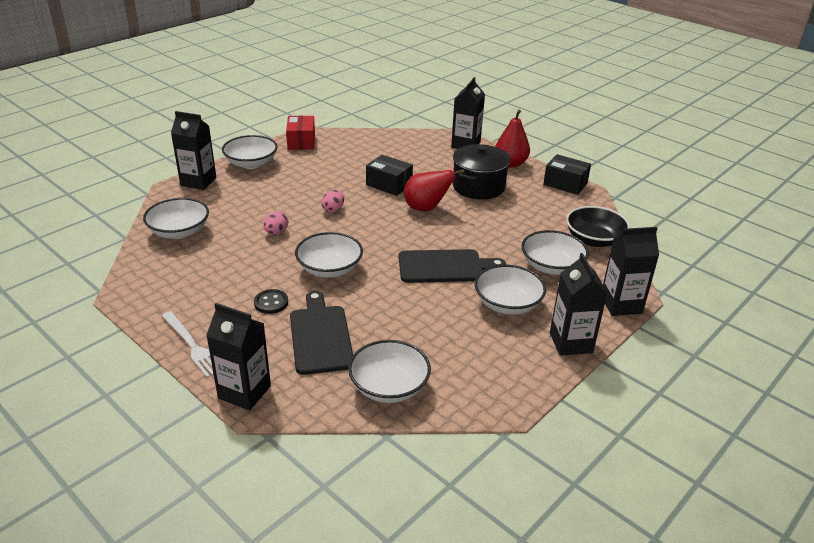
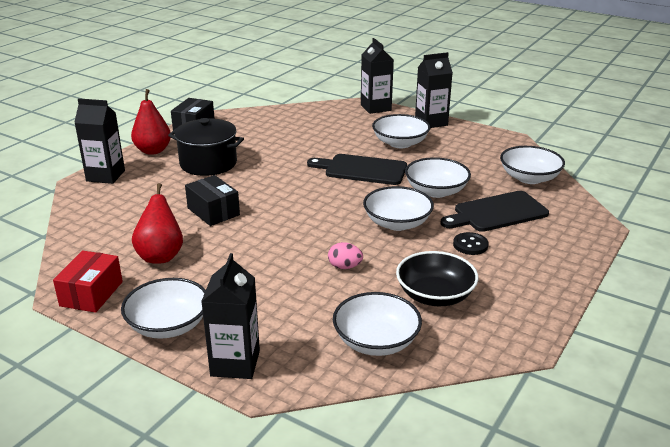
camera: 100 degrees left, 5 degrees down
white fork [162,311,214,378] -> none
black carton [206,303,271,411] -> none
red box [286,116,315,150] -> red box turned 60 degrees counterclockwise [53,250,123,313]
pink egg [321,190,344,213] -> none
black box [366,155,413,196] -> black box turned 60 degrees counterclockwise [185,175,240,226]
black cutting board [399,249,506,283] -> black cutting board turned 60 degrees counterclockwise [307,154,407,185]
red pear [404,169,465,211] -> red pear moved to [132,183,183,264]
white bowl [521,230,589,275] -> white bowl moved to [405,157,471,198]
black bowl [566,206,630,247] -> black bowl moved to [396,251,479,306]

